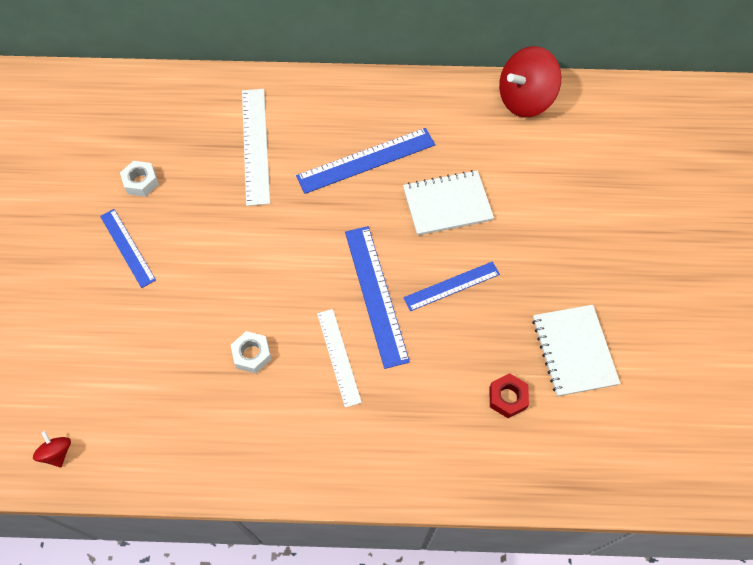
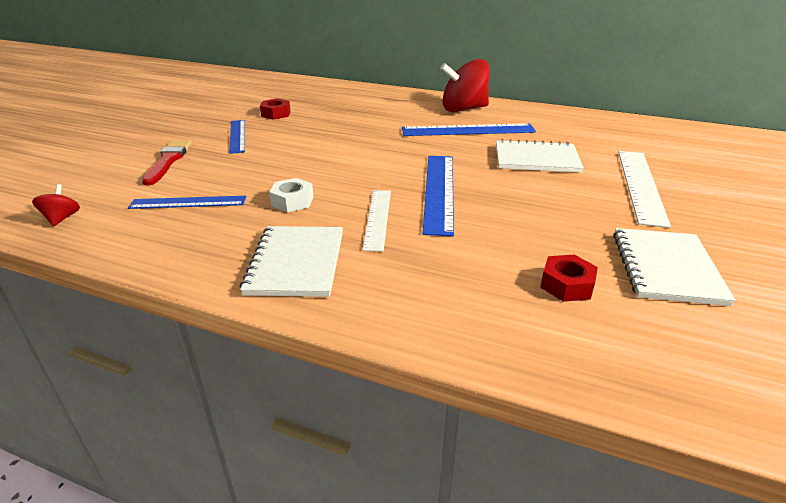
camera: 20 degrees right, 30 degrees down
white nut [120,161,159,197] -> red nut [260,98,291,120]
white ruler [242,89,270,206] -> white ruler moved to [618,151,671,228]
blue ruler [403,261,500,311] -> blue ruler moved to [128,196,246,209]
red spinning top [499,46,561,117] -> red spinning top moved to [440,59,490,112]
none -> red brush [142,141,192,186]
none -> white notebook [240,226,343,297]

